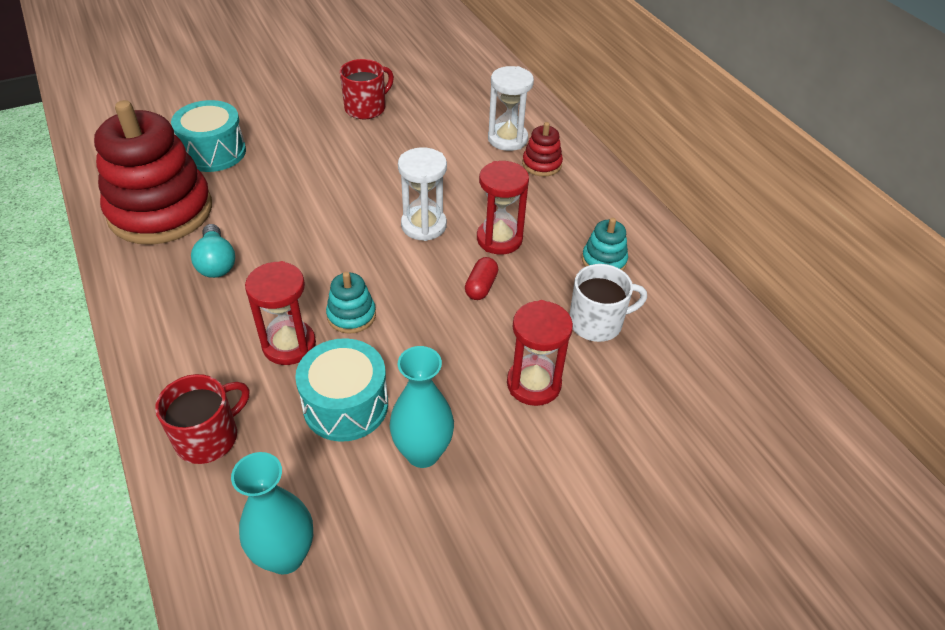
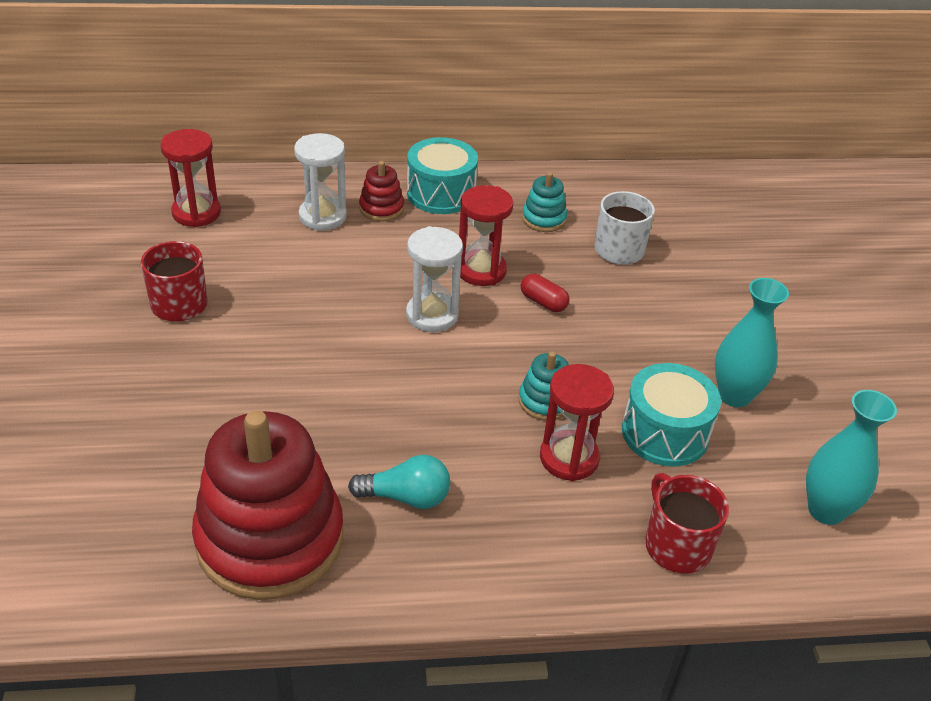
camera: 70 degrees left, 5 degrees down
turquoise drum [171,100,246,172] -> turquoise drum moved to [407,137,478,214]
red hourglass [507,300,573,406] -> red hourglass moved to [160,129,221,227]

